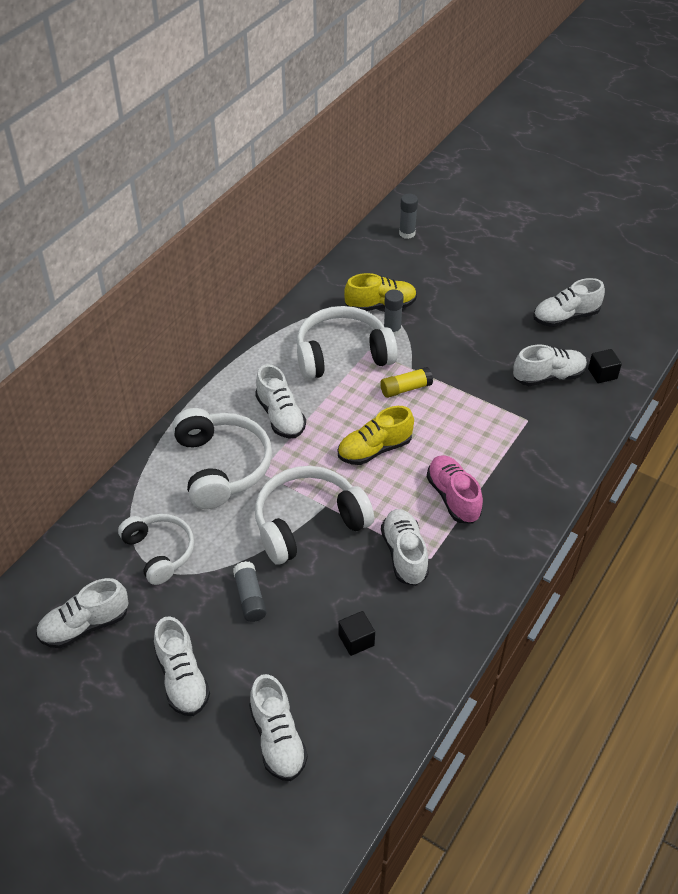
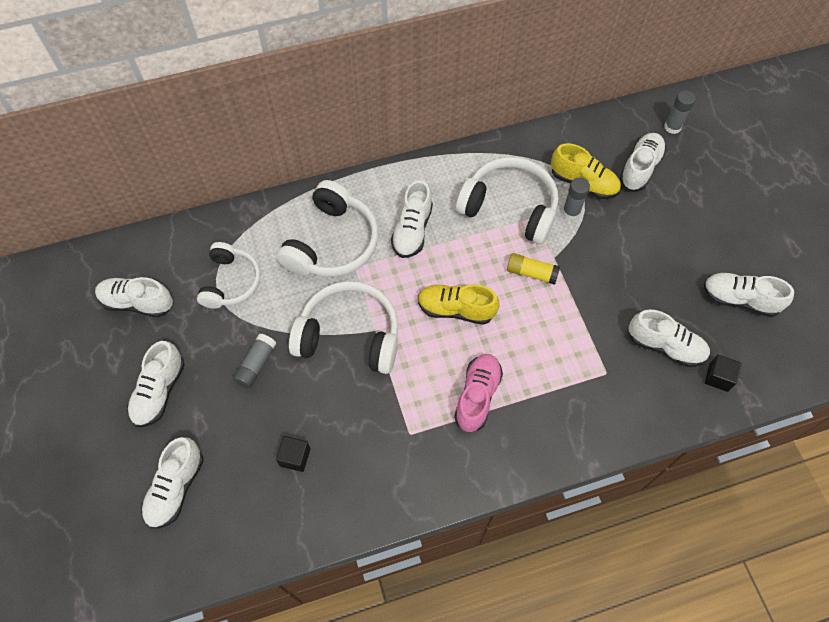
camera: 40 degrees right, 15 degrees up
white shoe [381,509,429,586] -> white shoe moved to [620,133,666,191]

